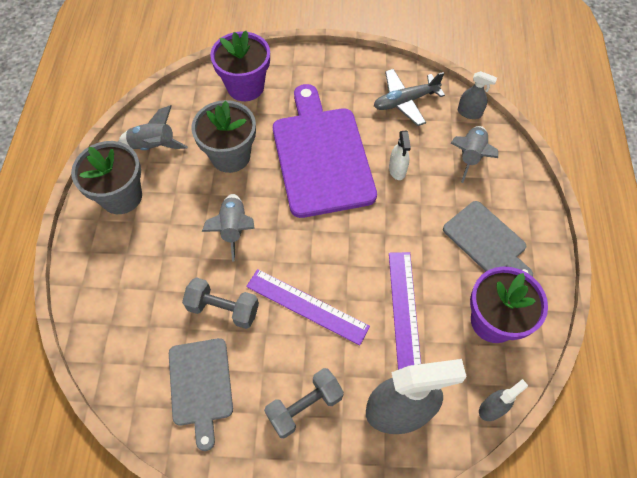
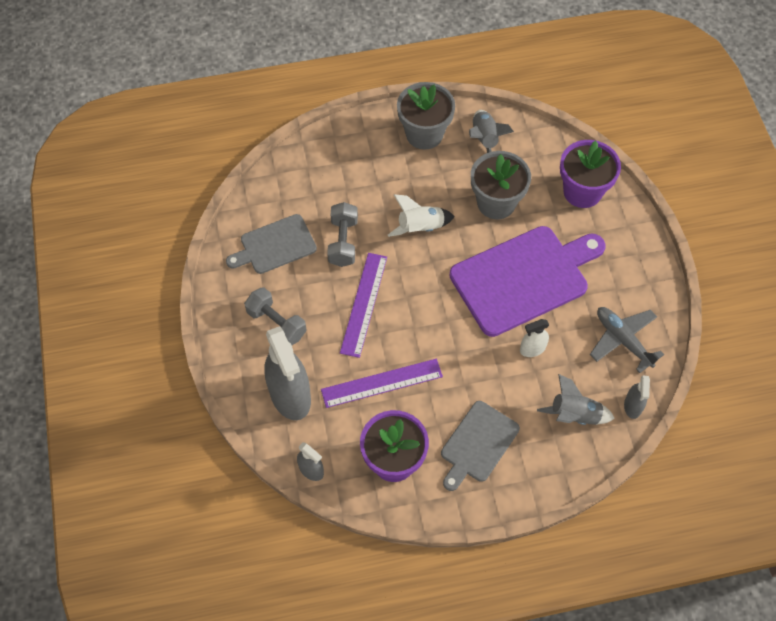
camera: 75 degrees right, 0 degrees up
grey rocket [202,194,255,262] -> white rocket [388,194,455,237]

